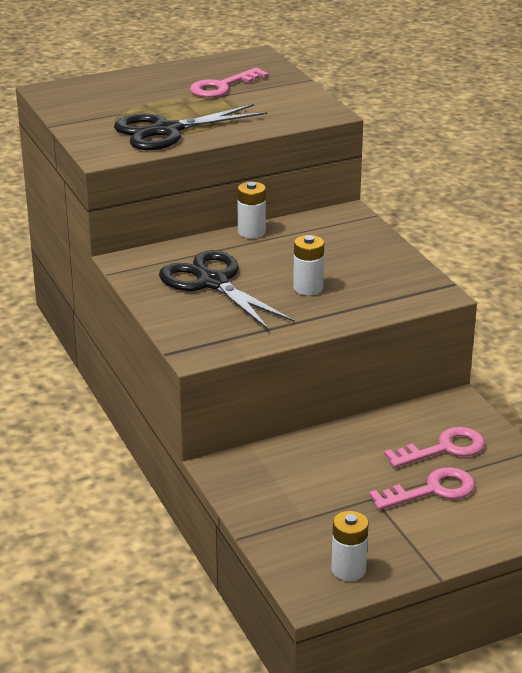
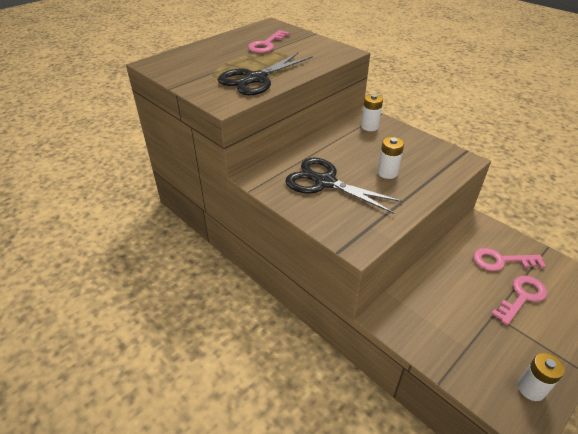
camera: 20 degrees left, 10 degrees up
white battery [237,182,266,238] -> white battery moved to [361,94,383,131]
pink key [384,427,485,468] -> pink key turned 135 degrees counterclockwise [473,248,546,271]

